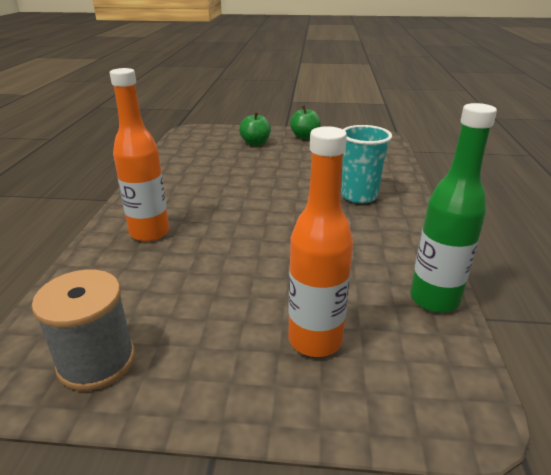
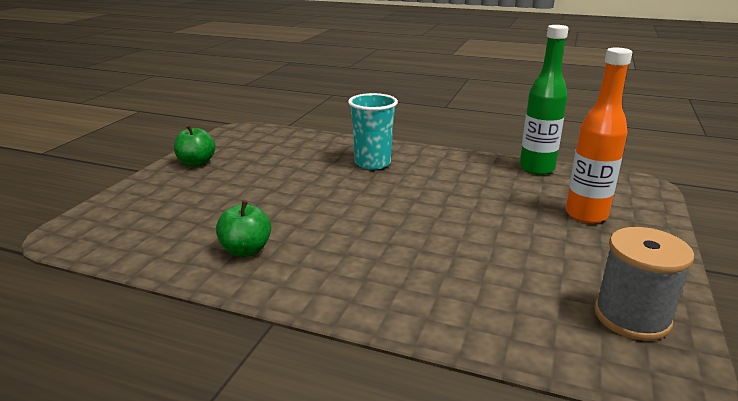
camera: 75 degrees left, 5 degrees down
orange bottle [110,68,169,242] -> none
green apple [239,111,271,146] -> green apple moved to [216,200,271,257]

